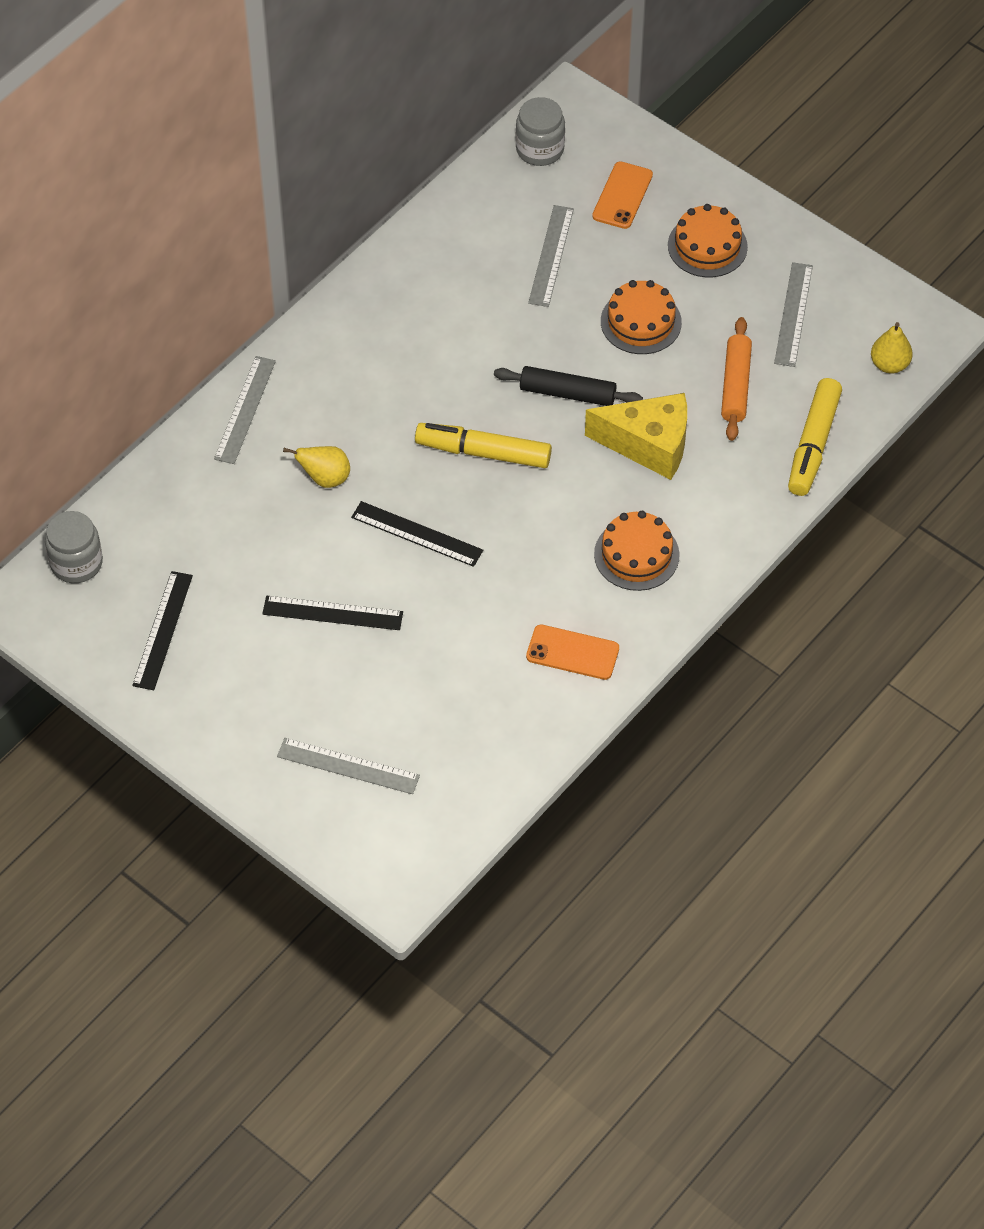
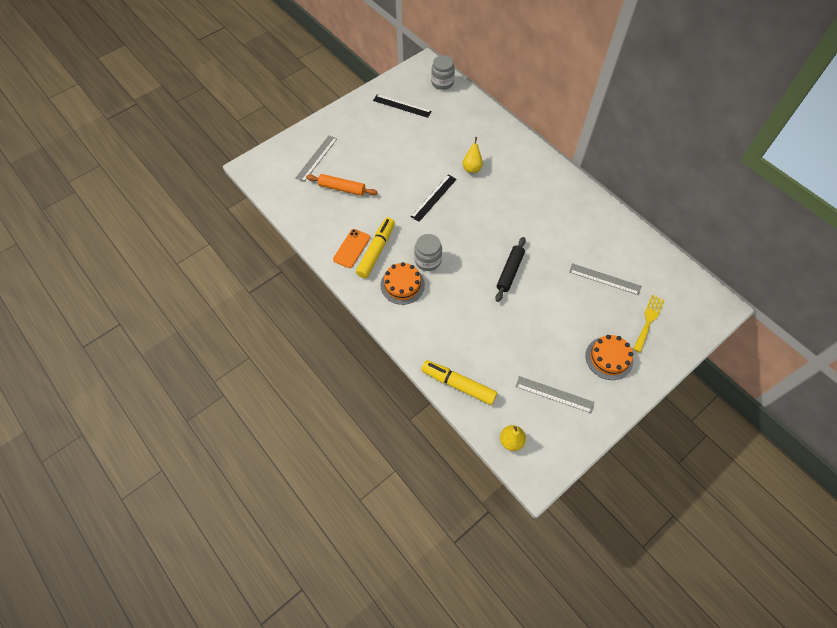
camera: 100 degrees right, 5 degrees up
grey ruler [214,356,276,464] -> none
black ruler [262,596,403,630] -> none
yellow marker [415,423,552,468] -> yellow marker moved to [356,217,395,278]
grey jar [516,97,565,166] -> grey jar moved to [414,234,442,271]
yellow cheese [585,393,687,480] -> none
orange phone [592,161,653,229] -> yellow fork [633,295,664,353]
orange cake [601,280,682,354] -> none
orange rolling pin [721,317,752,441] -> orange rolling pin moved to [306,174,378,196]

